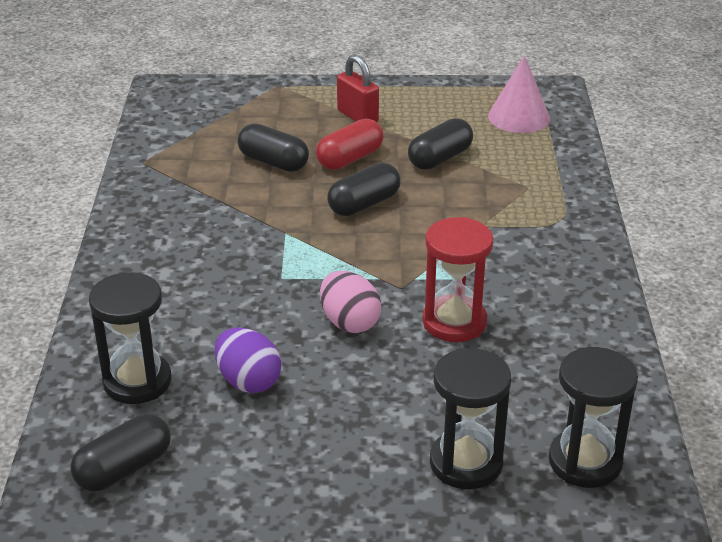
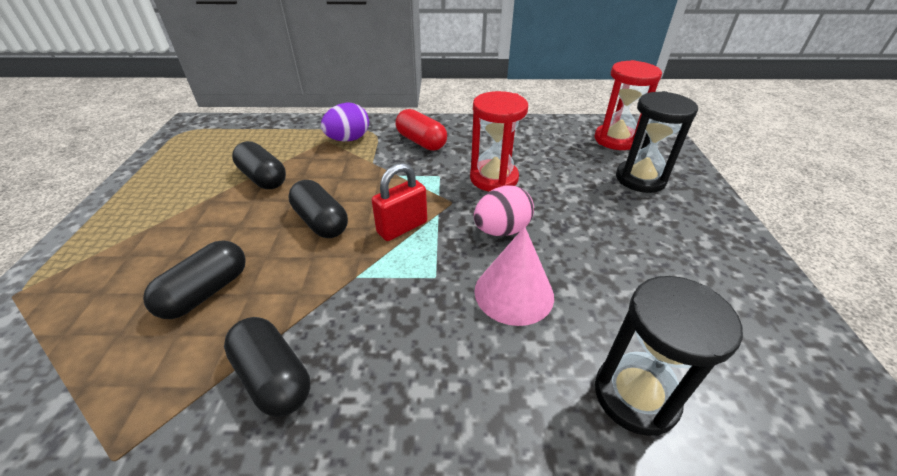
camera: 90 degrees left, 5 degrees up
black capsule [70,414,171,492] -> black capsule moved to [224,317,310,417]
purple egg [215,327,281,393] -> purple egg moved to [321,102,369,141]
red capsule [316,119,383,170] -> red capsule moved to [395,109,447,151]
red padlock [337,54,379,122] -> red padlock moved to [372,163,427,241]
pink cone [488,55,550,133] -> pink cone moved to [474,226,554,326]
black hourglass [549,347,638,488] -> red hourglass [595,60,662,150]

